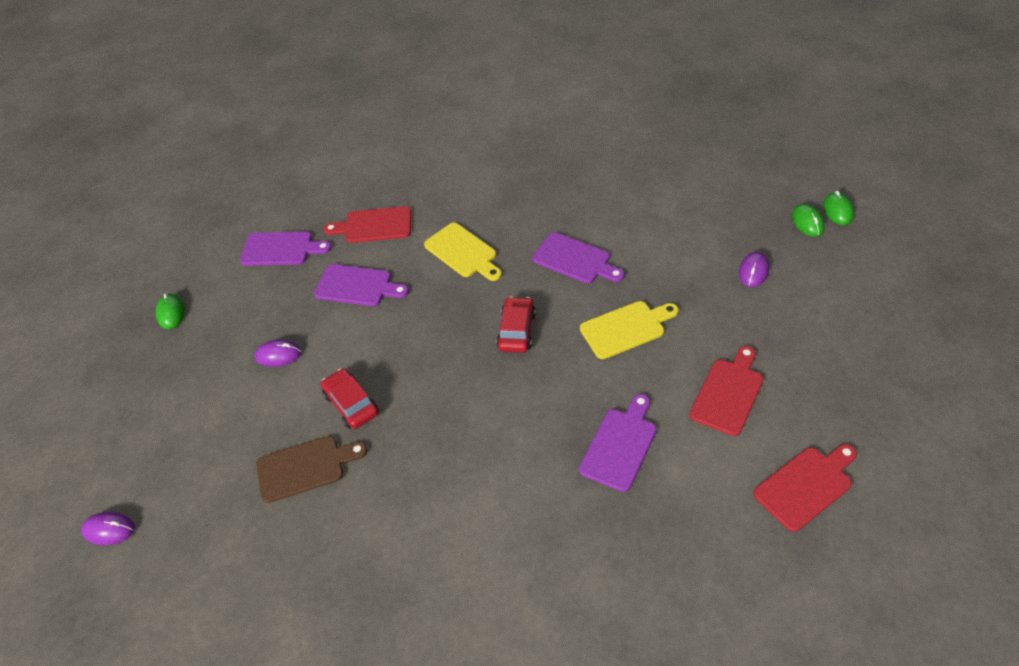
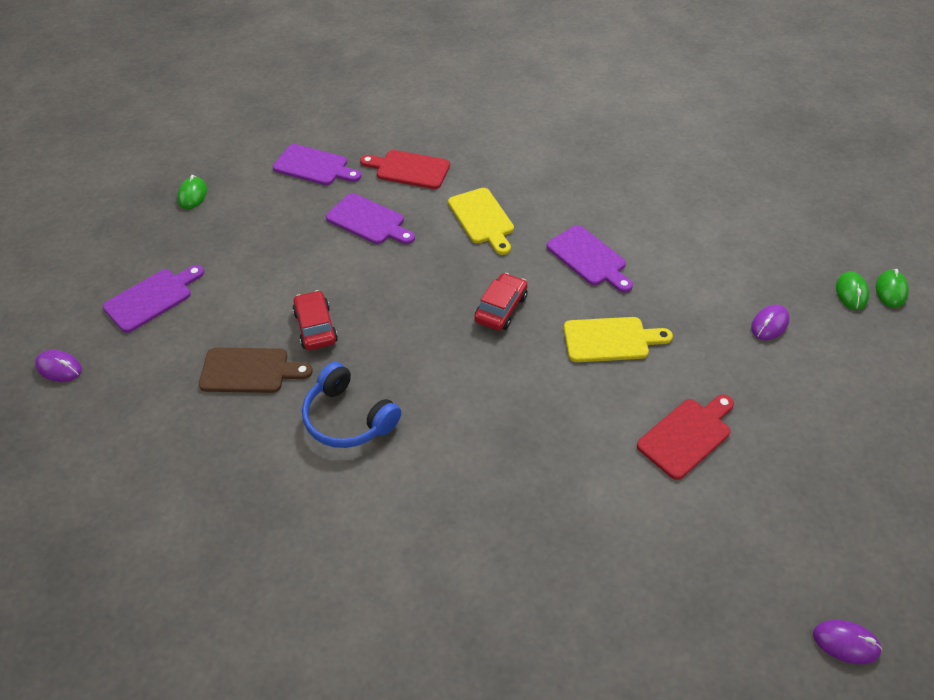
camera: 15 degrees right, 0 degrees up
purple mouse [254,340,301,367] -> purple mouse moved to [813,620,882,664]
purple cutting board [579,394,656,492] -> purple cutting board moved to [103,265,204,333]
red cutting board [753,444,857,532] -> none
none -> blue headphones [302,362,401,448]

